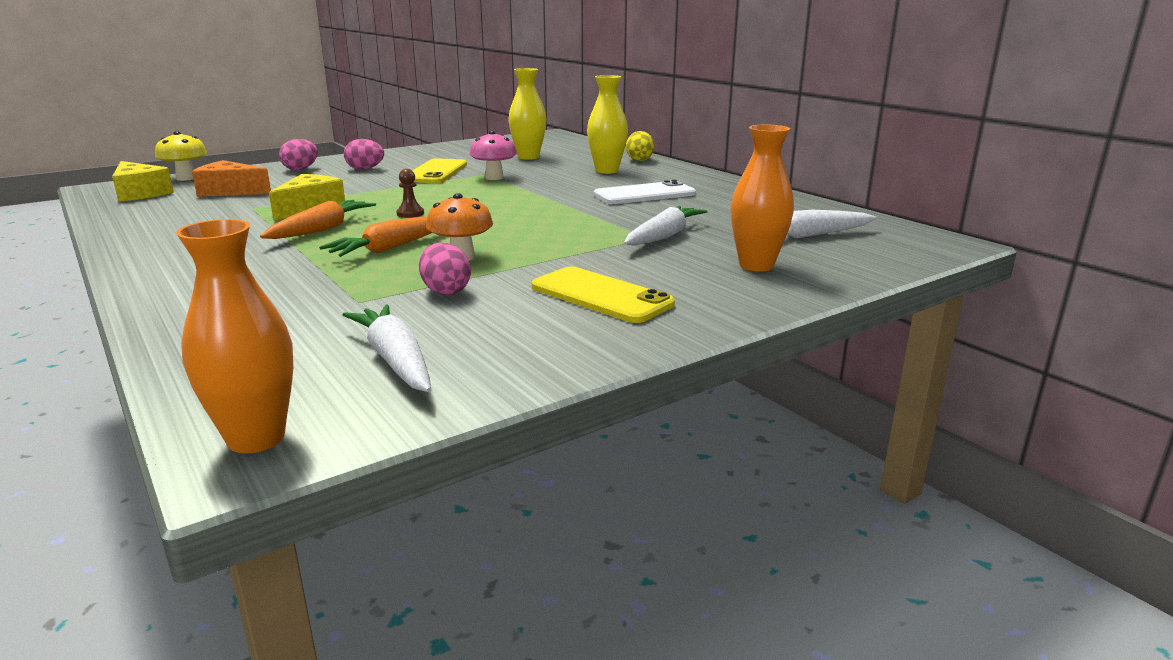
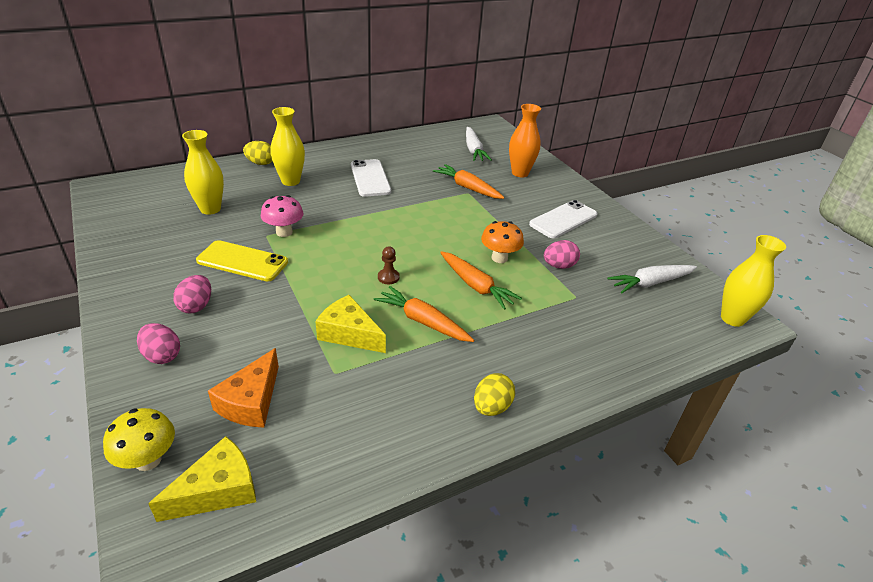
camera: 85 degrees left, 15 degrees up
orange vase [176,219,293,453] -> yellow vase [721,235,786,327]
yellow phone [531,266,675,323] -> white phone [529,200,597,238]
white carrot [624,206,708,246] -> orange carrot [433,164,504,199]
none -> yellow egg [474,373,515,416]

